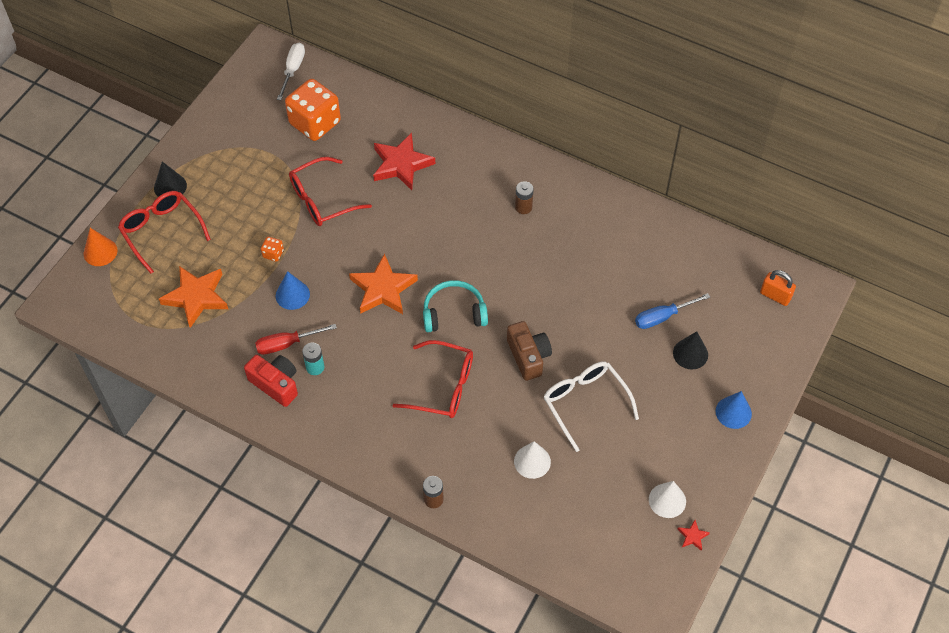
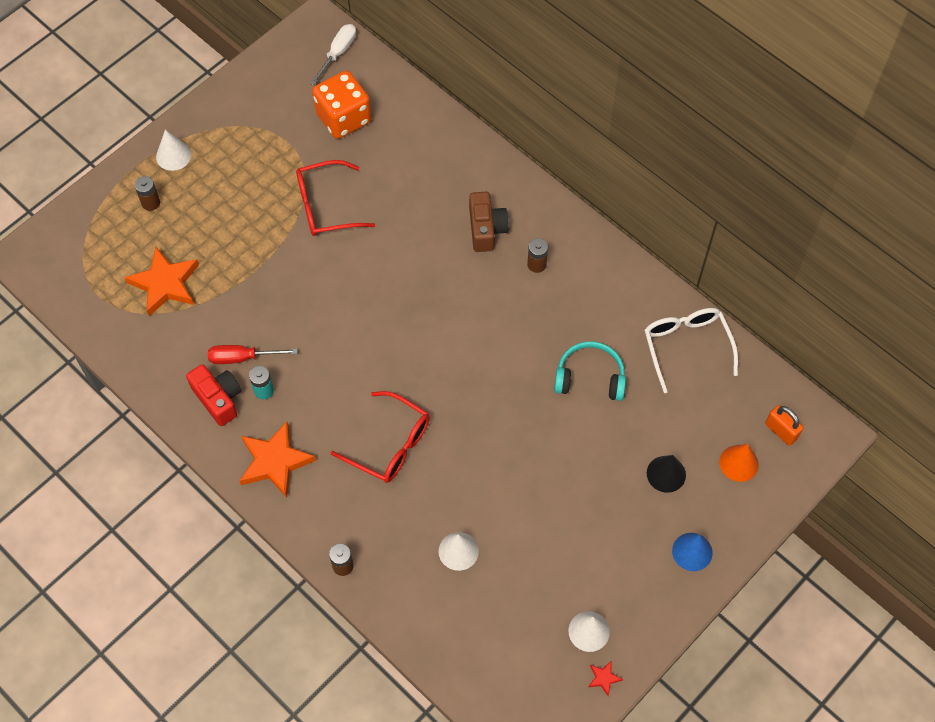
camera: 15 degrees right, 5 degrees up
orange cone [84,228,118,266] -> orange cone moved to [719,444,759,482]
red glasses [118,191,211,274] -> brown battery [134,176,160,211]
black cone [154,161,187,197] -> white cone [156,130,191,171]
orange dice [261,237,284,262] -> none
blue cone [276,271,310,310] -> none
orange star [349,253,418,314] -> orange star moved to [240,422,316,498]
red star [373,133,435,190] -> none
turquoise headphones [423,280,488,332] -> turquoise headphones moved to [554,341,626,401]
brown camera [507,321,552,381] -> brown camera moved to [469,192,509,252]
white glasses [544,362,639,452] -> white glasses moved to [644,308,738,393]
blue screwdriver [635,293,710,329] -> none

